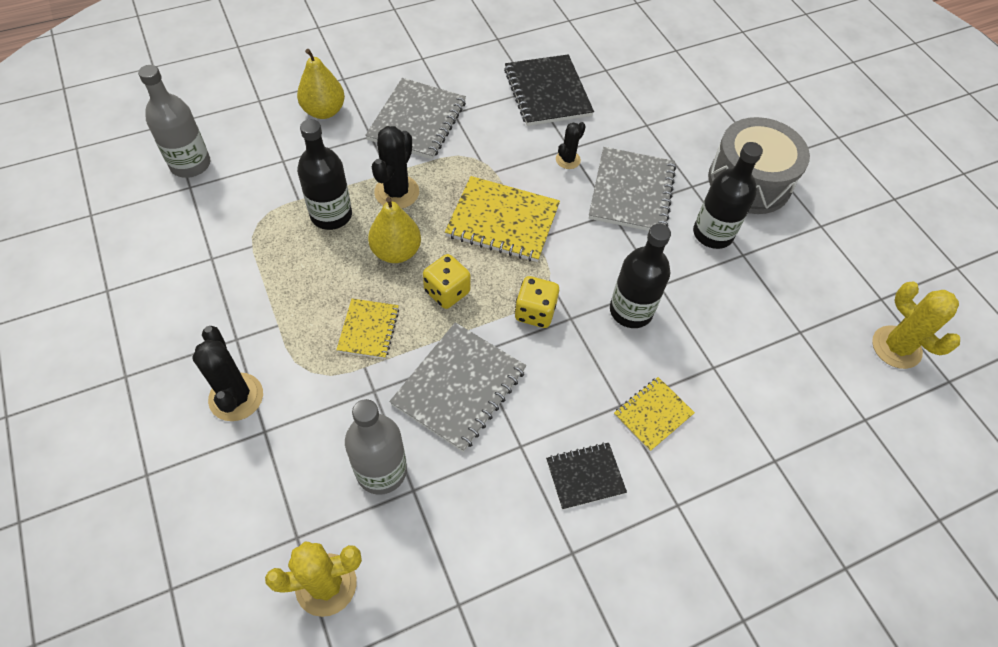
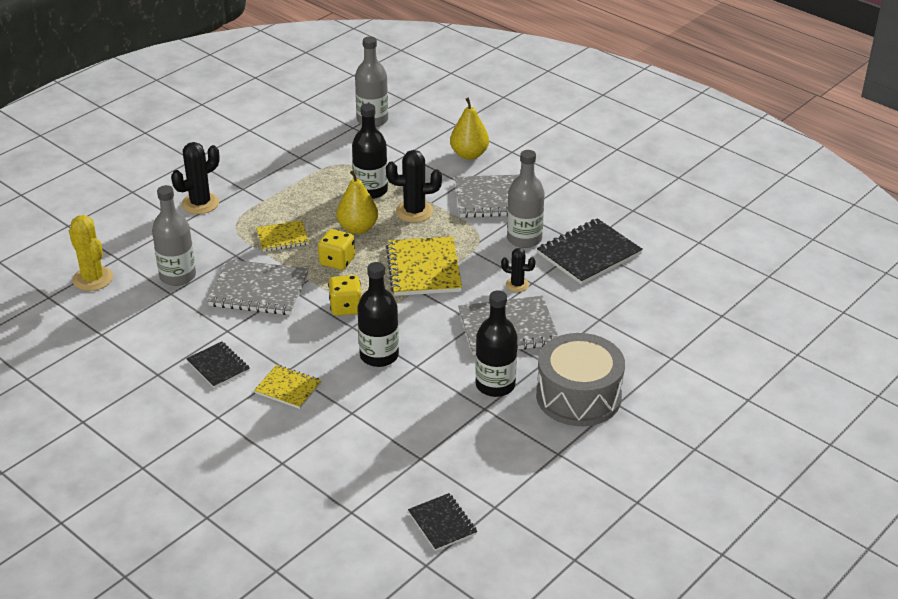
camera: 70 degrees right, 20 degrees down
yellow cactus [872,282,960,369] -> black notebook [408,493,477,551]
none -> grey bottle [507,150,545,248]

